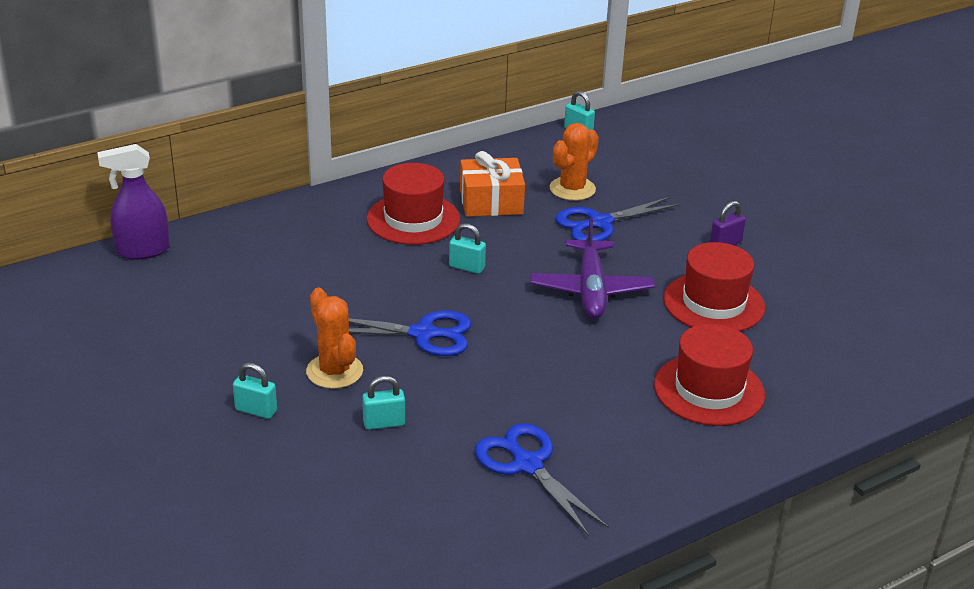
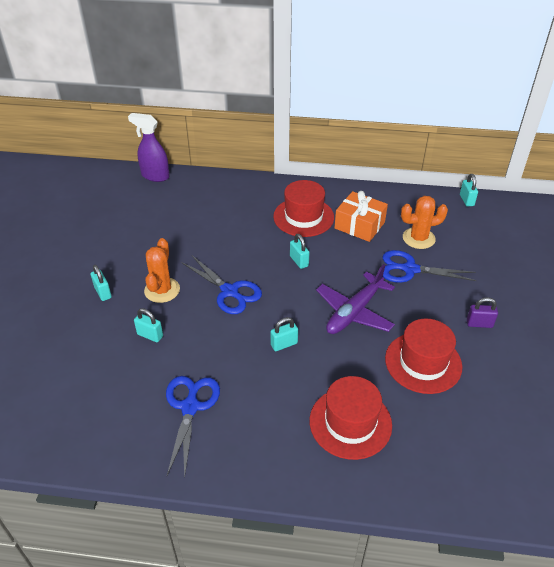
camera: 40 degrees right, 10 degrees up
none -> turquoise padlock [270,317,298,351]

